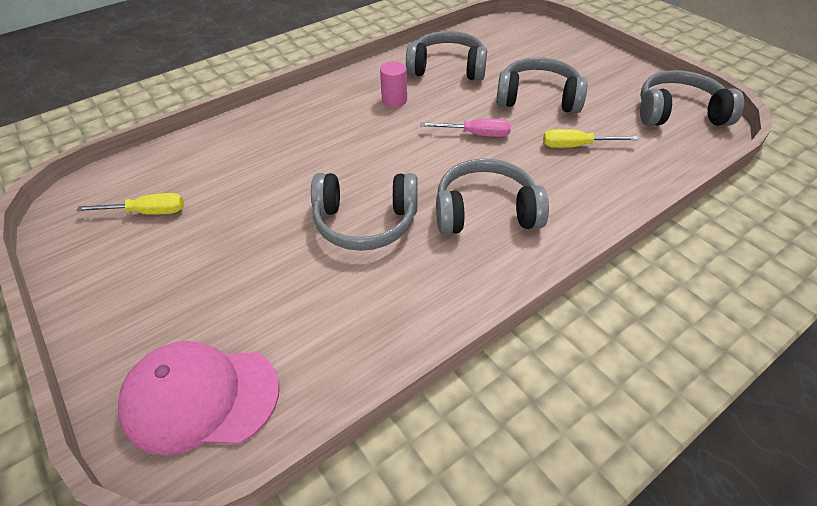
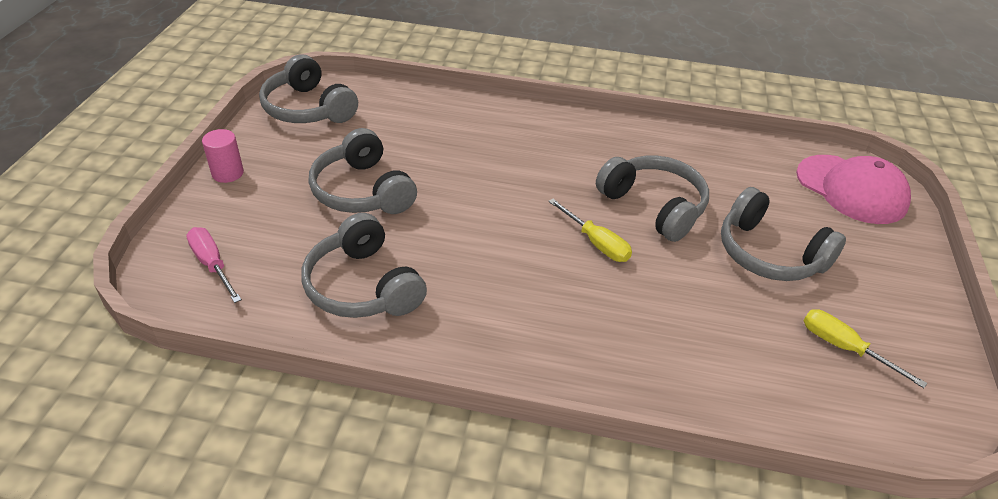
camera: 135 degrees left, 5 degrees down
pink cylinder [380,61,407,107] -> pink cylinder moved to [202,129,244,183]
pink screwdriver [420,118,511,137] -> pink screwdriver moved to [186,227,242,303]
grey headphones [436,158,549,234] -> grey headphones moved to [721,187,846,281]
yellow screwdriver [543,129,638,148] -> yellow screwdriver moved to [548,199,632,262]

